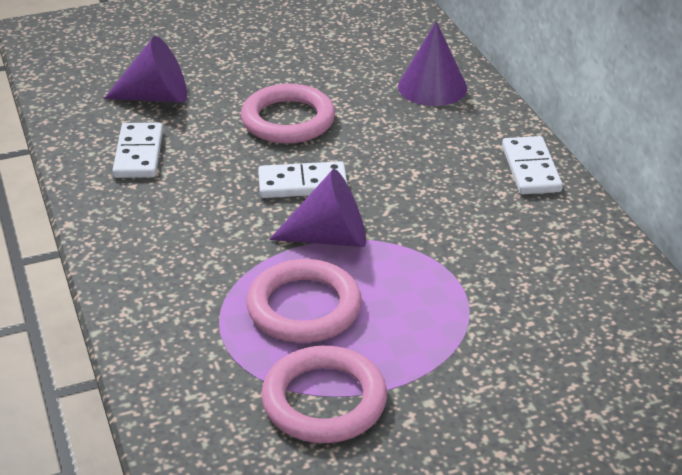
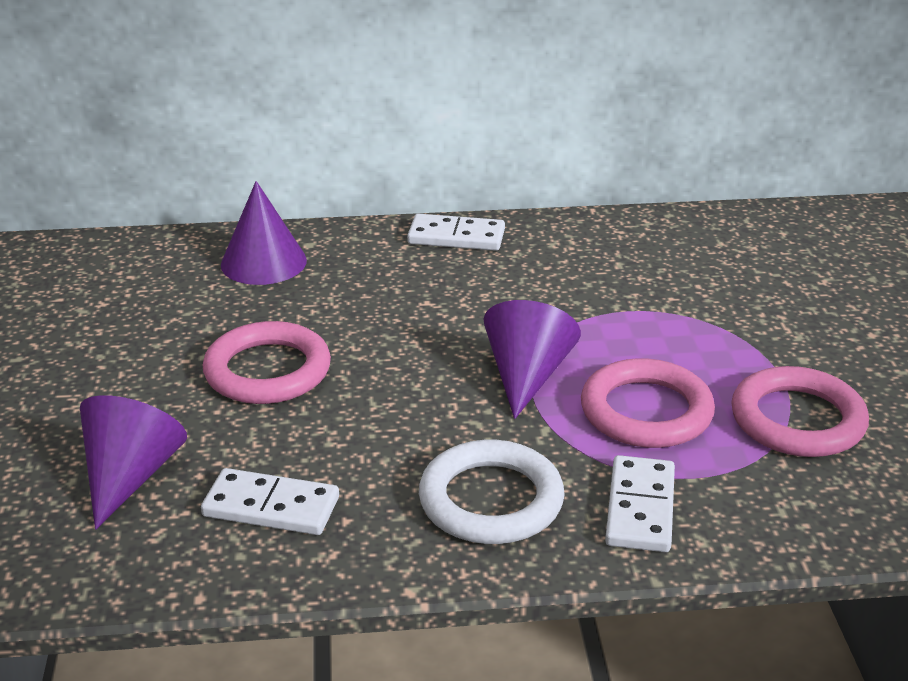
camera: 75 degrees left, 5 degrees down
white domino [258,161,348,198] -> white domino moved to [605,455,675,552]
none -> white ring [419,440,565,544]

